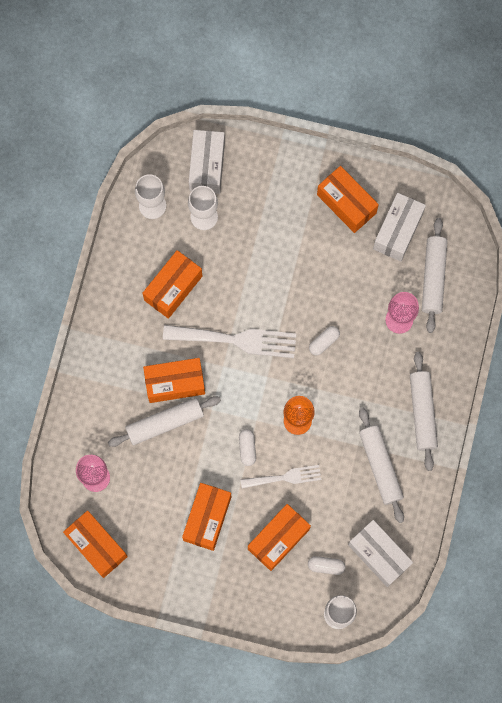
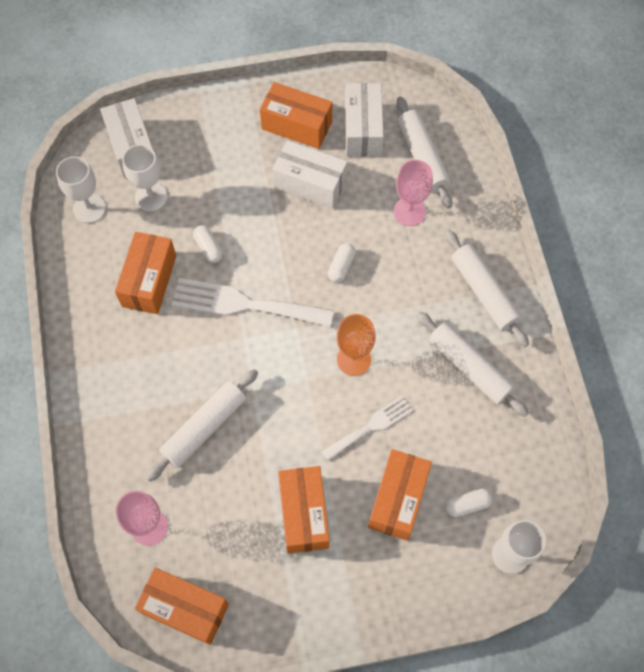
camera: 25 degrees left, 10 degrees down
orange box [143,358,205,403] -> none
white fork [163,325,296,358] -> white fork turned 150 degrees counterclockwise [172,278,334,327]
white capsule [239,429,256,466] -> white capsule moved to [193,225,223,263]
white box [348,520,413,587] -> white box moved to [272,140,347,209]

